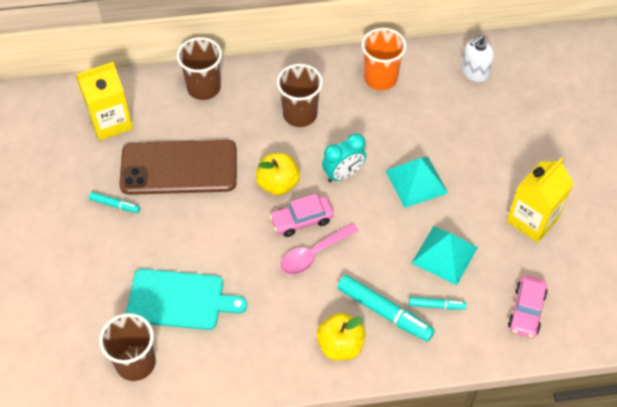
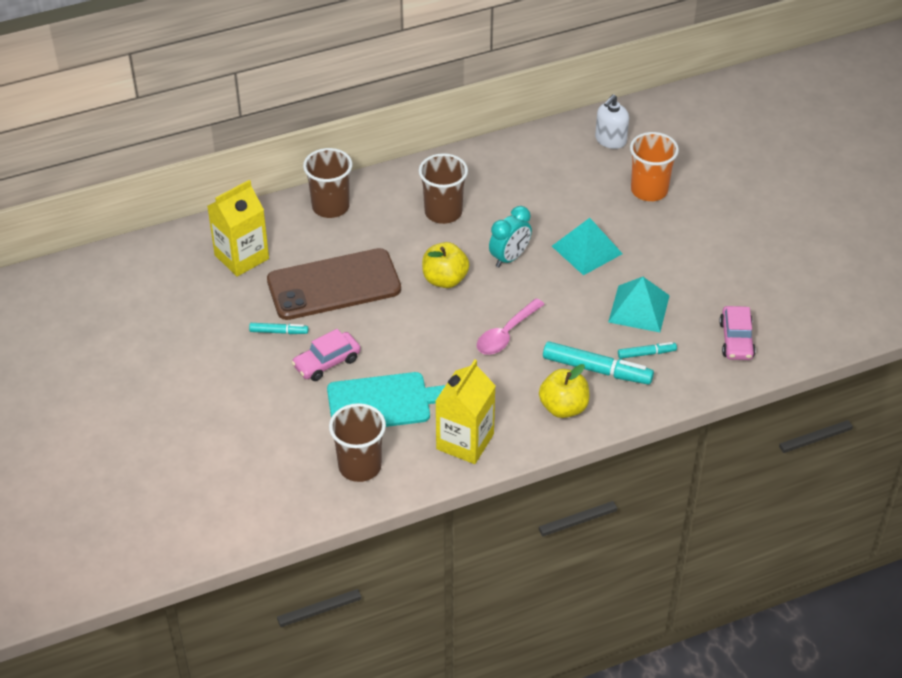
camera: 15 degrees left, 10 degrees down
pink car [270,194,334,237] -> pink car moved to [291,329,361,381]
orange cup [362,28,406,90] -> orange cup moved to [630,132,679,201]
yellow carton [507,158,574,243] -> yellow carton moved to [436,360,496,464]

